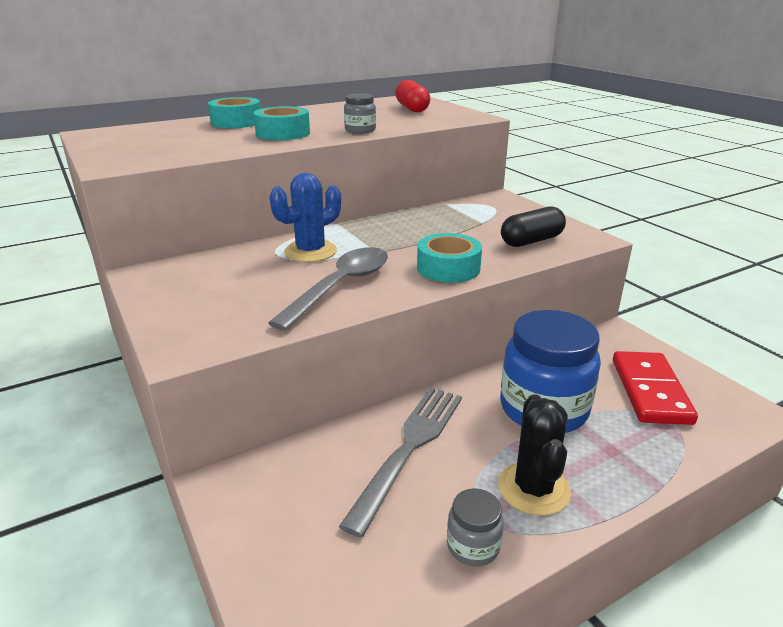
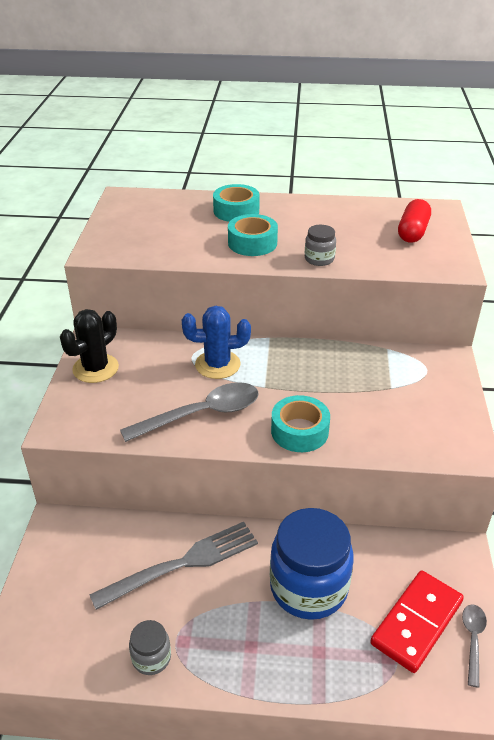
camera: 35 degrees right, 10 degrees up
black cactus [498,395,571,516] -> black cactus moved to [60,309,119,383]
black capsule [501,206,566,247] -> none
none -> grey spoon [462,605,487,688]

